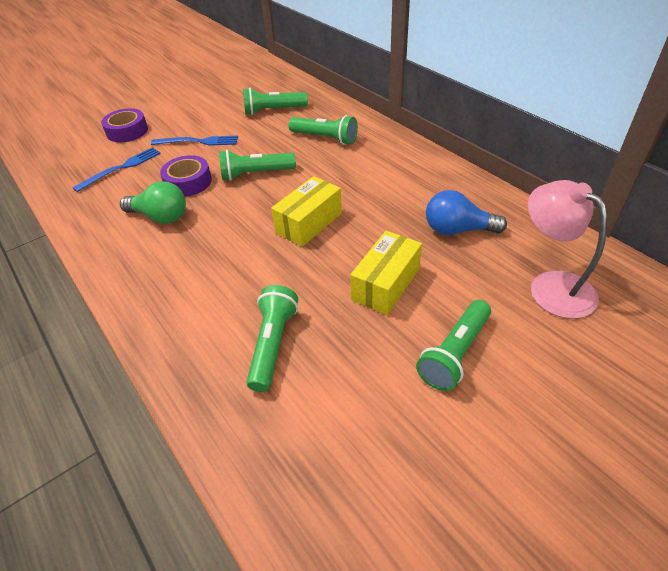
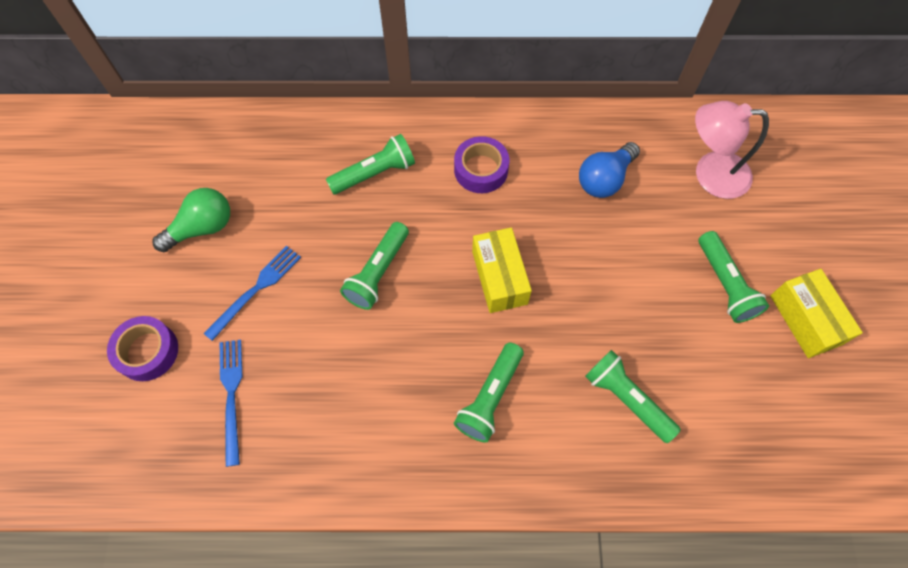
camera: 55 degrees left, 20 degrees up
green light bulb [120,181,186,224] -> green light bulb moved to [153,188,230,252]
purple tape [160,155,212,196] -> purple tape moved to [454,136,509,193]
green flashlight [243,88,308,115] -> green flashlight moved to [454,342,524,443]
yellow box [350,231,422,315] -> yellow box moved to [770,269,863,358]

